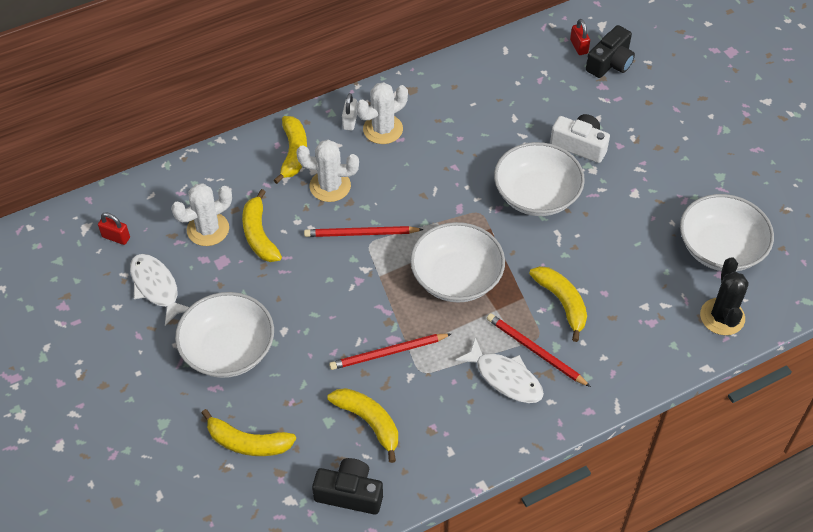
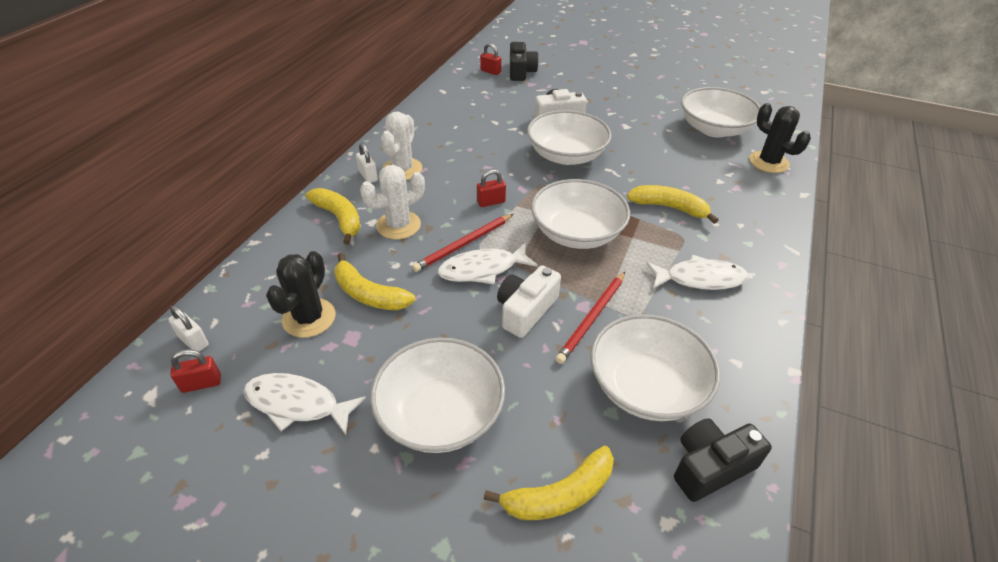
camera: 40 degrees left, 10 degrees down
white cactus [171,183,232,246] -> black cactus [266,251,336,338]
yellow banana [327,388,398,463] -> white bowl [590,314,720,421]
red pencil [487,314,591,387] -> none
none -> white padlock [168,305,209,352]
none -> white fish [438,242,538,284]
none -> red padlock [477,169,506,207]
none -> white camera [497,265,561,338]

